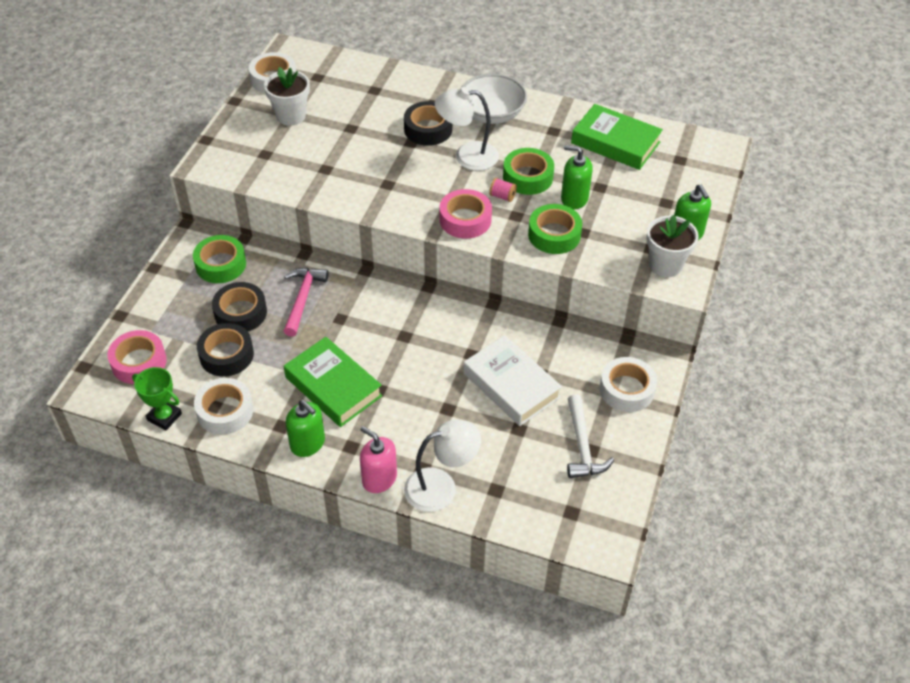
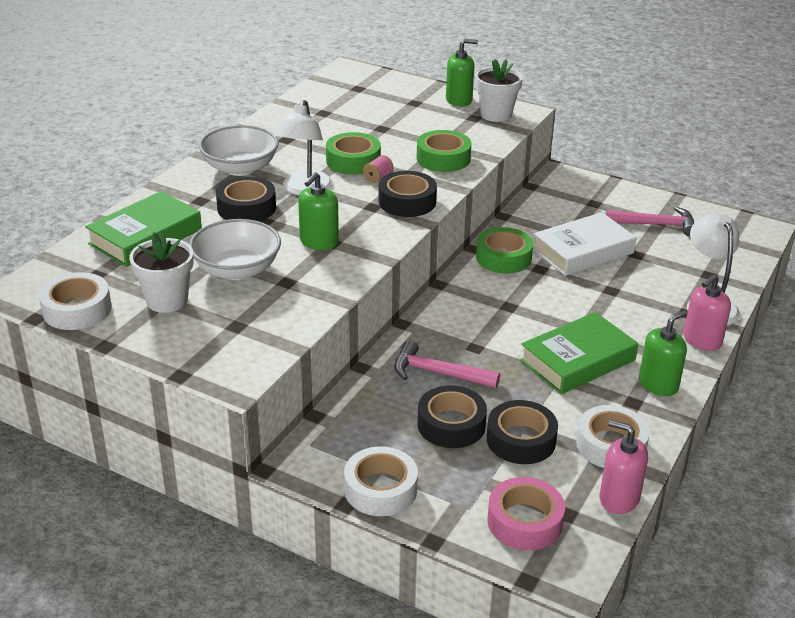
camera: 80 degrees left, 15 degrees down
green trophy [132,367,182,430] -> pink soap dispenser [599,420,648,514]
green tape [193,235,246,283] -> green tape moved to [476,227,533,273]
pink tape [440,189,492,239] -> black tape [379,171,437,217]
green soap dispenser [561,145,593,209] -> green soap dispenser moved to [298,172,339,250]
white hammer [567,394,614,478] -> pink hammer [606,207,694,236]
green book [571,104,663,170] -> green book moved to [85,191,202,267]
white tape [600,357,657,412] -> white tape moved to [344,446,418,516]
none -> white bowl [189,219,281,280]

